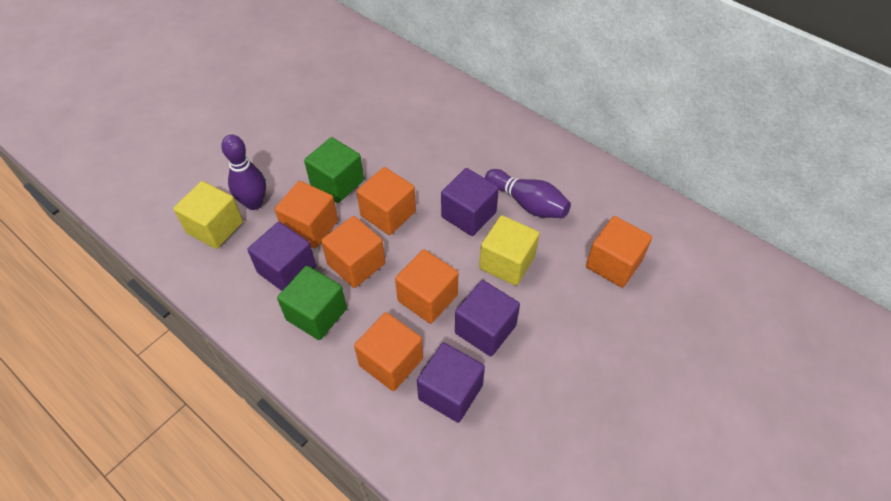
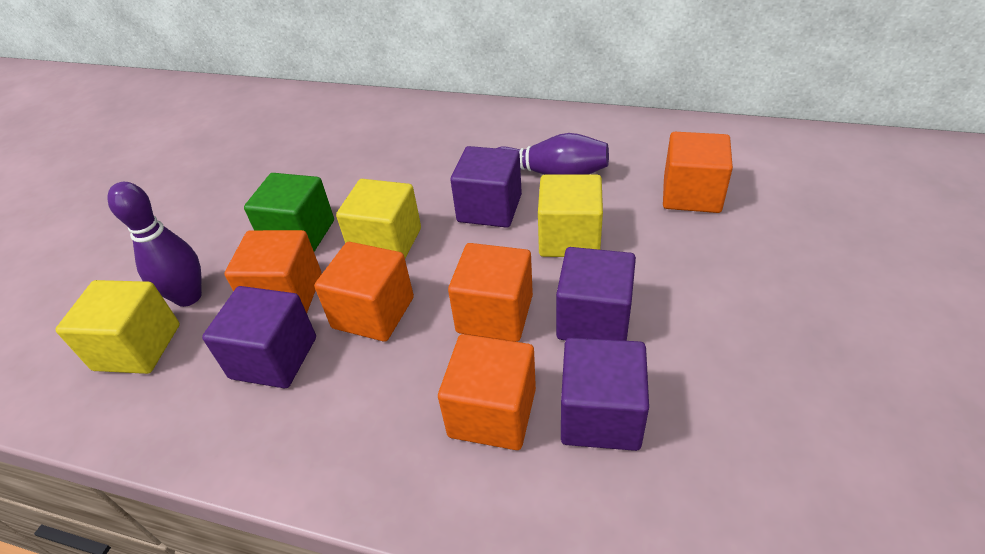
camera: 20 degrees left, 10 degrees down
green cube [277,266,347,340] -> none
orange cube [356,167,416,235] -> yellow cube [336,179,421,258]

